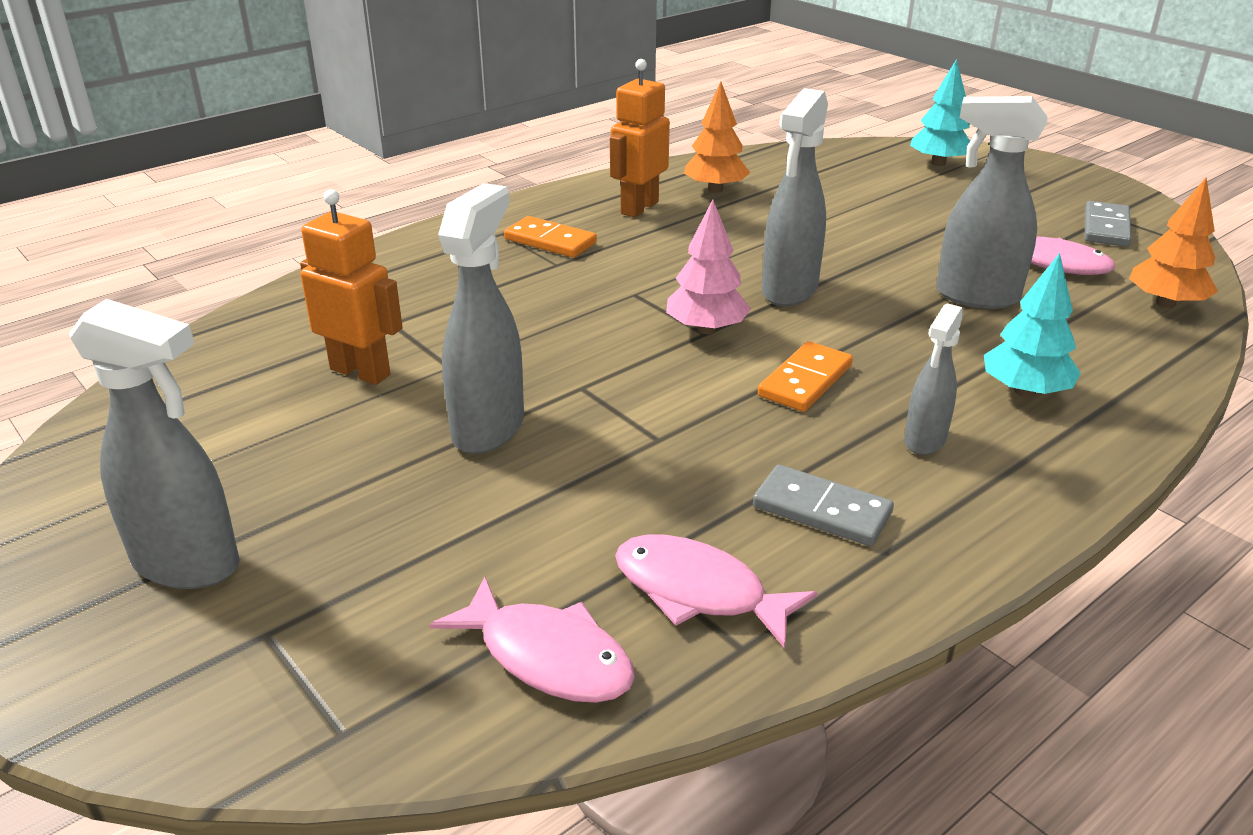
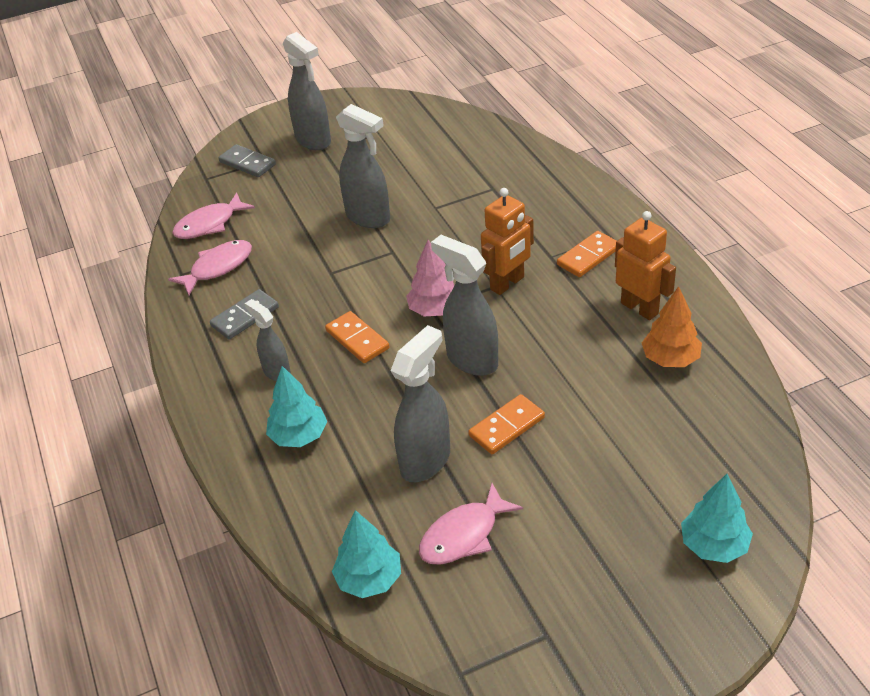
camera: 110 degrees right, 10 degrees up
grey spray bottle [69,299,240,589] -> grey spray bottle turned 75 degrees counterclockwise [283,32,331,150]
orange robot [300,189,403,385] -> orange robot moved to [481,188,534,295]
grey domino [1085,201,1132,247] -> grey domino moved to [218,144,276,177]
orange tree [1129,177,1218,308] -> turquoise tree [332,510,401,598]
none -> orange domino [468,394,545,454]

